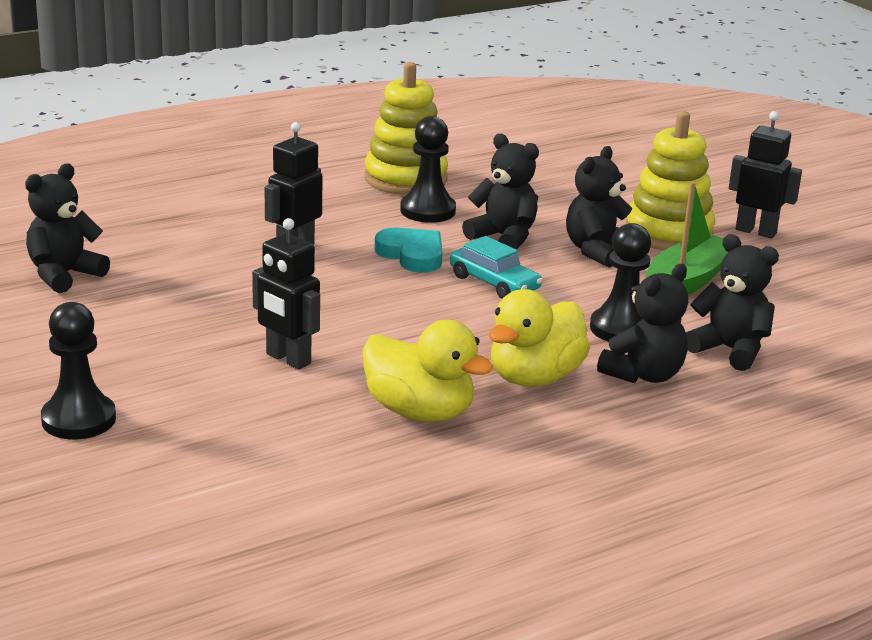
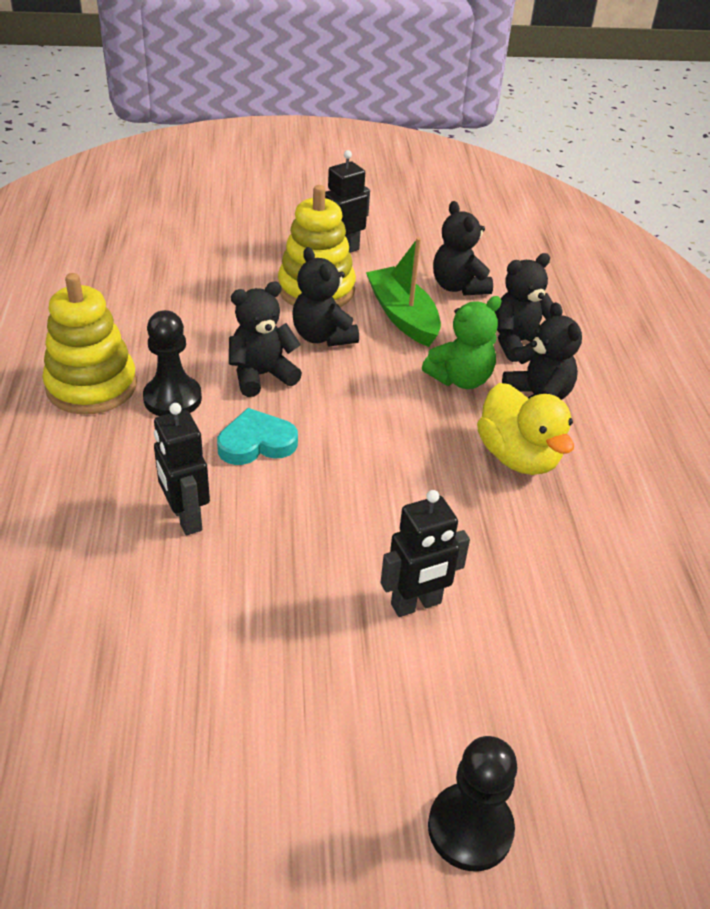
camera: 65 degrees left, 15 degrees up
black teddy bear [25,164,110,293] -> black teddy bear moved to [433,201,493,296]
yellow duck [363,320,493,422] -> none
turquoise car [450,236,543,299] -> none
black pawn [590,223,651,342] -> green teddy bear [422,296,502,389]

